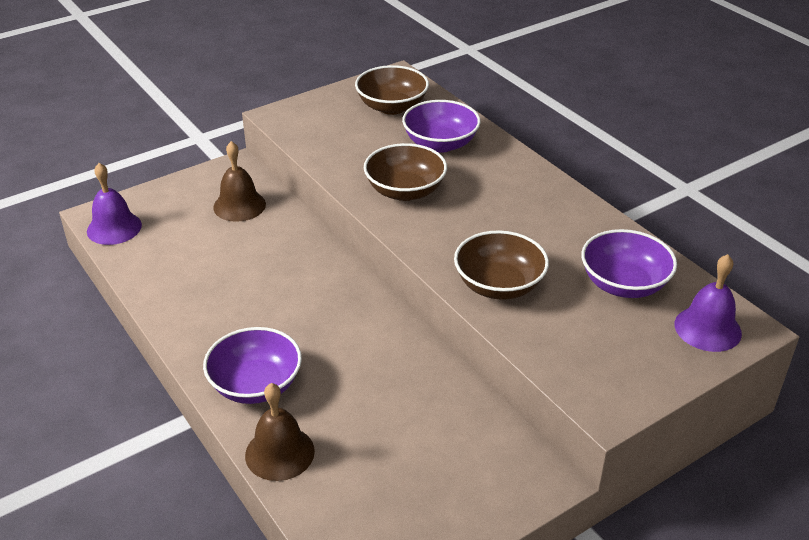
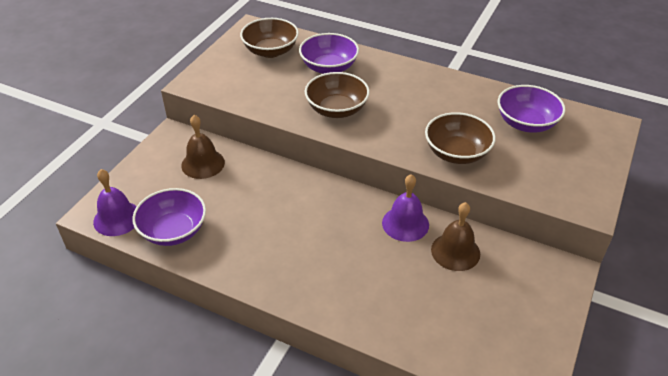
camera: 30 degrees left, 5 degrees up
purple bowl [203,327,302,404] -> purple bowl moved to [132,188,206,246]
brown bell [245,383,315,481] -> brown bell moved to [431,202,480,271]
purple bell [675,254,742,352] -> purple bell moved to [382,174,429,242]

